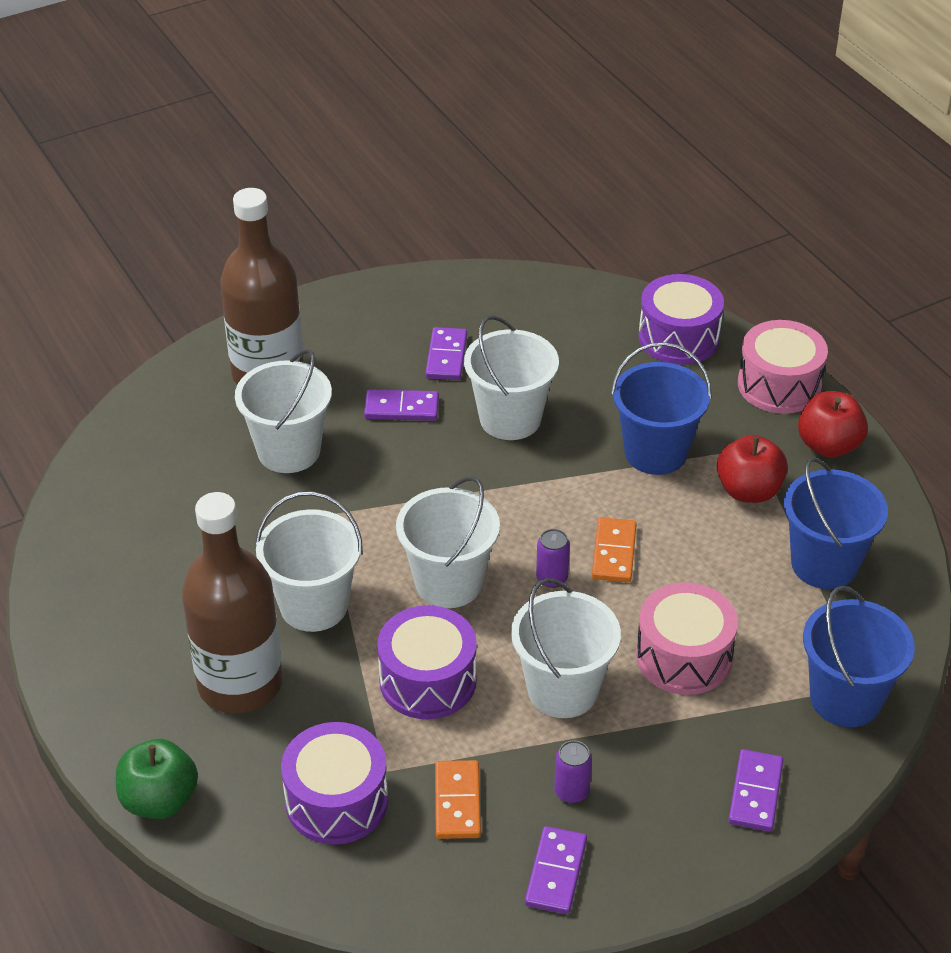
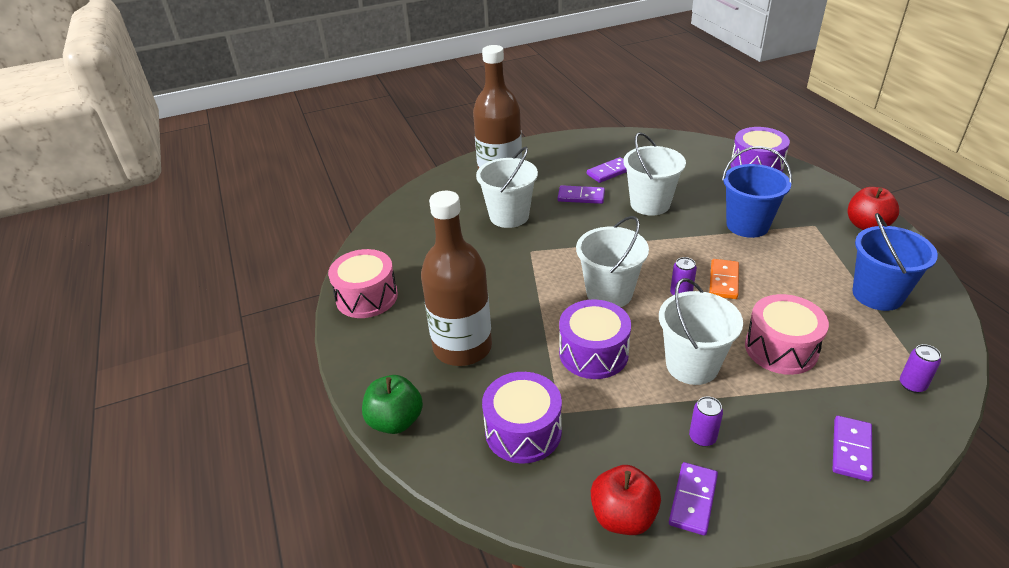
camera: 10 degrees right, 5 degrees down
white bucket [255,491,363,632] -> none
purple domino [425,327,467,380] -> purple domino turned 45 degrees clockwise [587,157,627,183]
orange domino [435,760,481,839] -> none
red apple [717,435,788,503] -> red apple moved to [591,465,661,535]
pink drum [738,320,828,414] -> pink drum moved to [328,249,398,318]
blue bucket [803,585,915,727] -> purple can [900,344,941,393]

